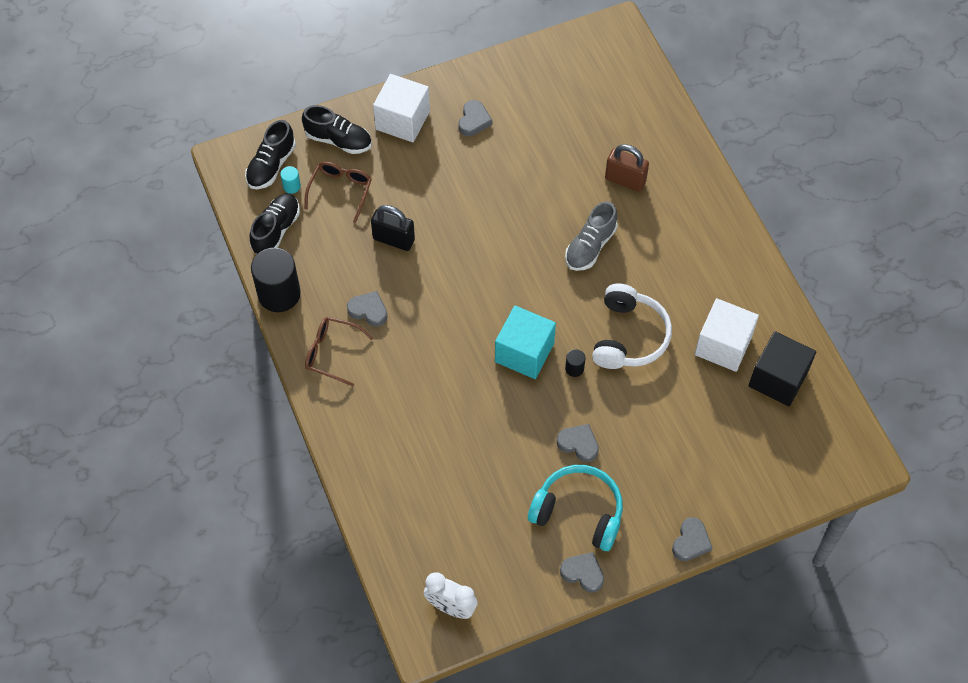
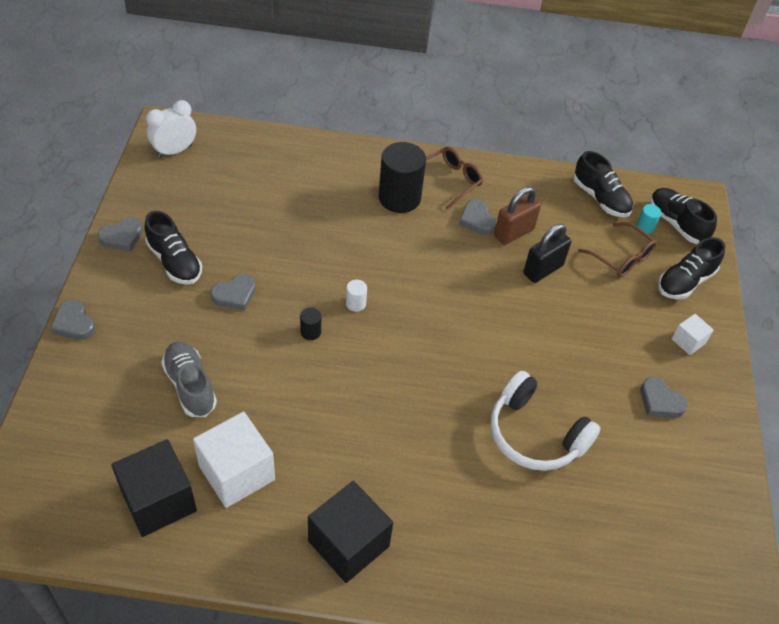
camera: 115 degrees right, 10 degrees down
black cylinder [251,248,301,312] -> black cylinder moved to [379,142,426,213]
grey heart [347,291,388,327] -> grey heart turned 105 degrees clockwise [459,199,496,235]
white cube [373,74,430,142] -> white cube [672,314,714,355], size x0.50
turquoise cube [495,306,556,379] -> white cylinder [346,280,367,312]
turquoise headphones [528,465,623,551] -> black shoe [144,211,202,285]
grey shoe [565,201,617,271] -> grey shoe moved to [161,342,217,417]
white headphones [592,283,672,369] -> white headphones moved to [491,371,601,471]
brown padlock [605,144,649,192] -> brown padlock moved to [494,187,541,245]
none -> black cube [308,481,393,583]

